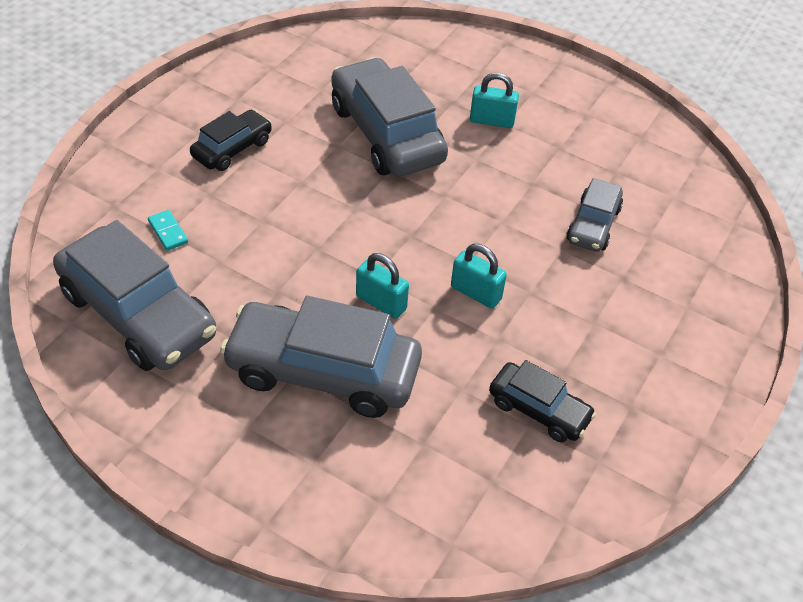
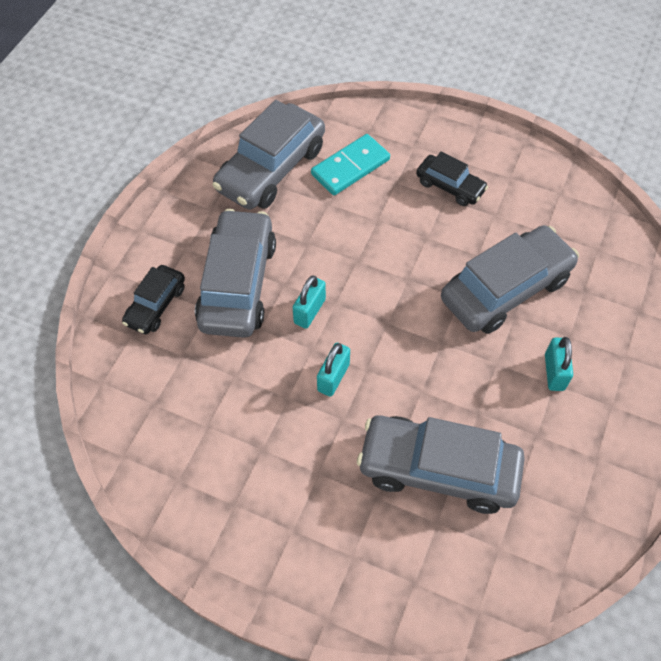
camera: 85 degrees right, 10 degrees up
turquoise domino [148,210,188,251] -> turquoise domino [311,134,390,195], size x2.08
black car [489,360,596,442] -> black car moved to [122,265,185,334]
grey car [567,178,623,252] -> grey car [357,415,525,514], size x1.86

